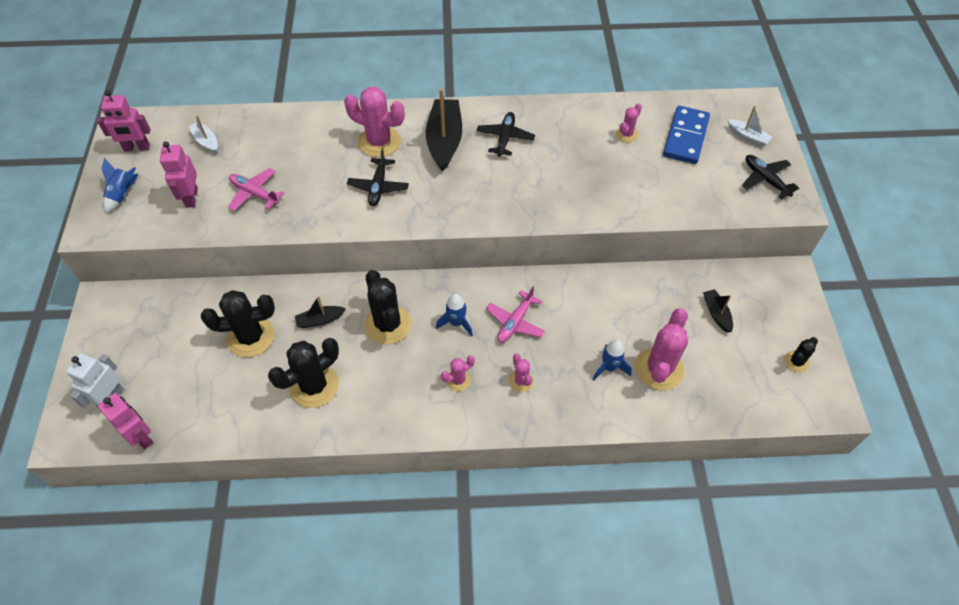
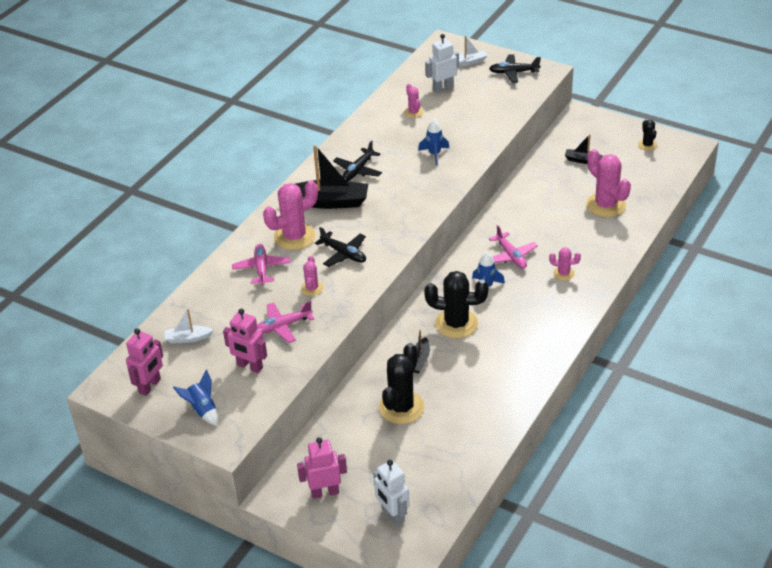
camera: 55 degrees left, 15 degrees down
pink robot [98,393,153,449] -> pink robot moved to [297,437,347,499]
black cactus [268,338,339,408] -> none
black boat [426,89,462,172] -> black boat turned 150 degrees clockwise [295,145,368,209]
pink cactus [441,355,475,391] -> pink cactus moved to [301,256,323,296]
black plane [477,112,535,157] -> black plane turned 105 degrees counterclockwise [333,140,382,181]
blue rocket [593,340,632,380] -> blue rocket moved to [418,119,449,165]
blue domino [663,106,710,164] -> white robot [425,34,459,93]
none -> pink plane [232,244,290,285]

